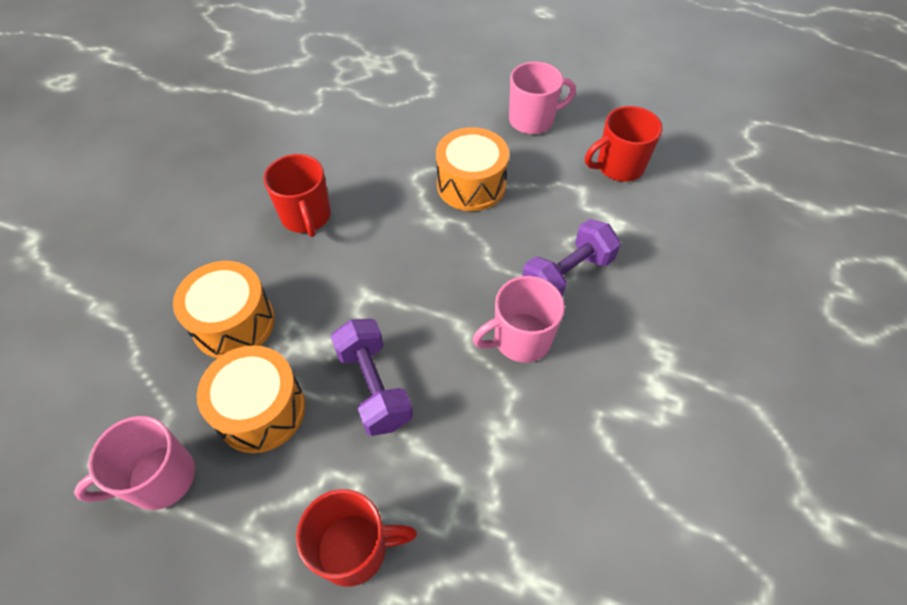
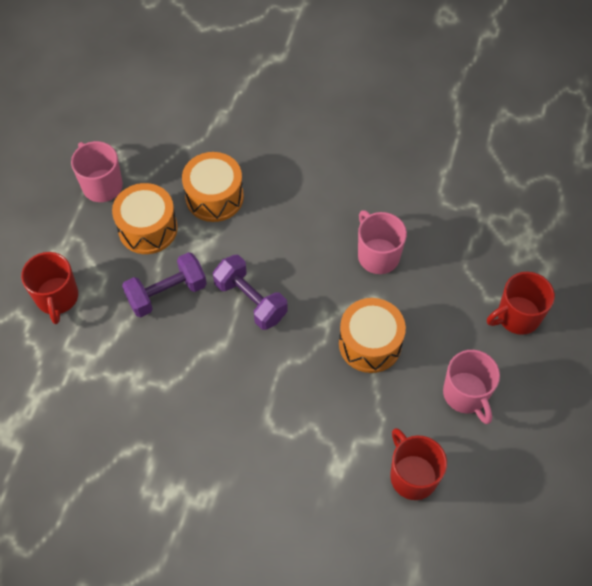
camera: 85 degrees right, 5 degrees up
red mug [263,154,331,237] -> red mug moved to [487,272,555,335]
pink mug [473,276,565,363] -> pink mug moved to [358,210,407,274]
purple dumbbell [522,219,621,297] -> purple dumbbell moved to [213,255,288,330]

